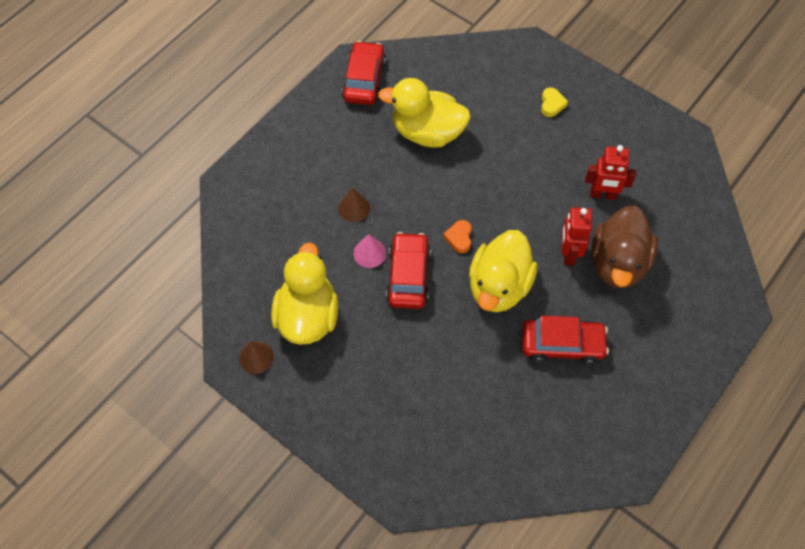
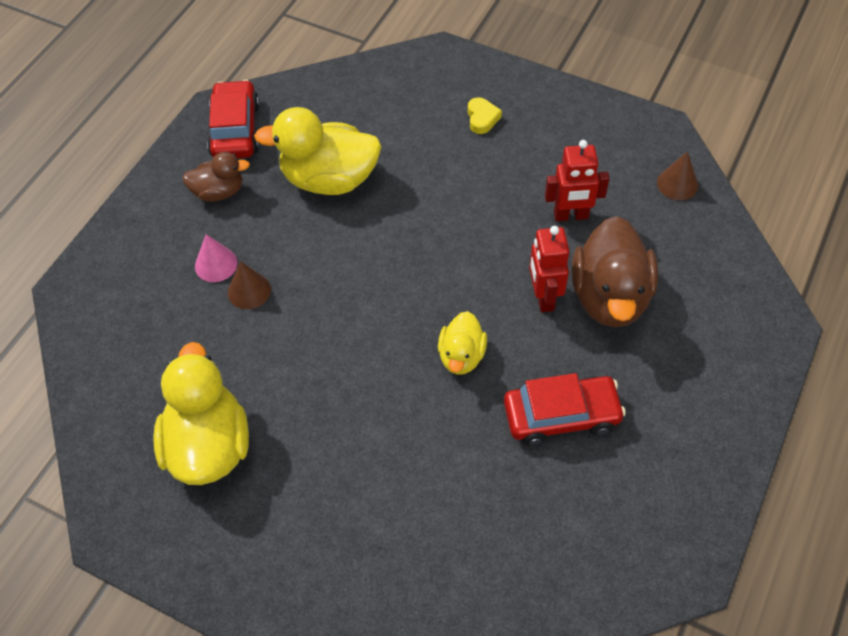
camera: 10 degrees left, 5 degrees down
brown cone [239,341,274,374] -> brown cone moved to [657,152,698,200]
pink cone [353,234,386,268] -> pink cone moved to [195,234,237,282]
red car [386,232,431,309] -> none
orange heart [443,220,472,253] -> none
yellow duck [469,230,538,312] -> yellow duck [438,311,487,375], size x0.56
none -> brown duck [182,152,250,202]

